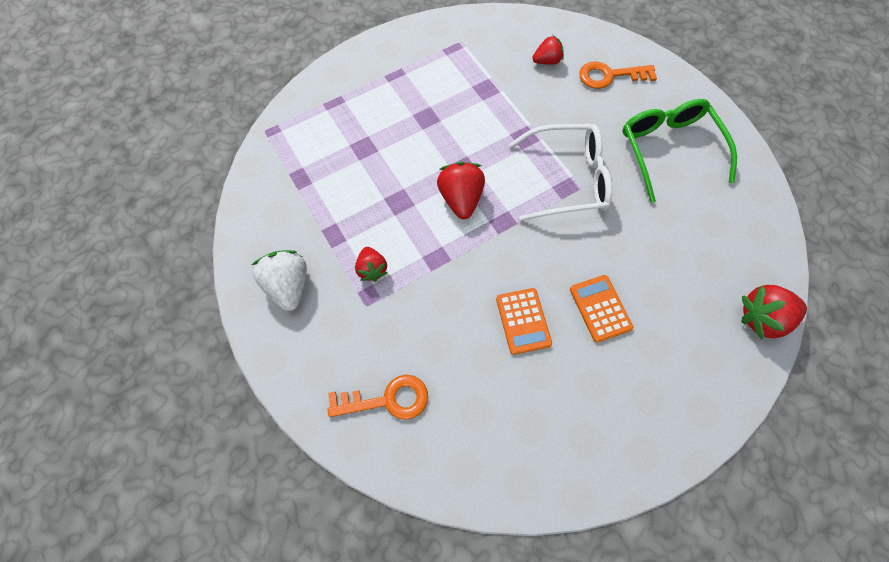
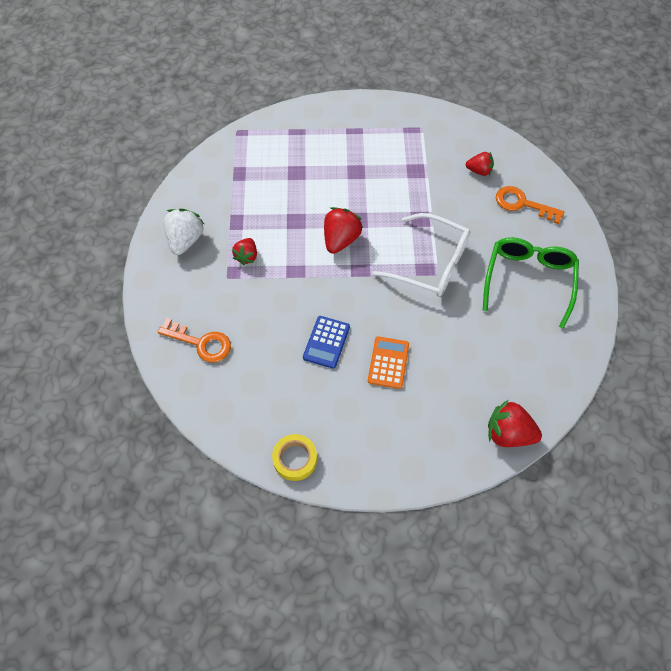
camera: 30 degrees right, 5 degrees down
orange calculator [496,288,552,355] -> blue calculator [303,316,350,369]
none -> yellow tape [272,434,317,481]

